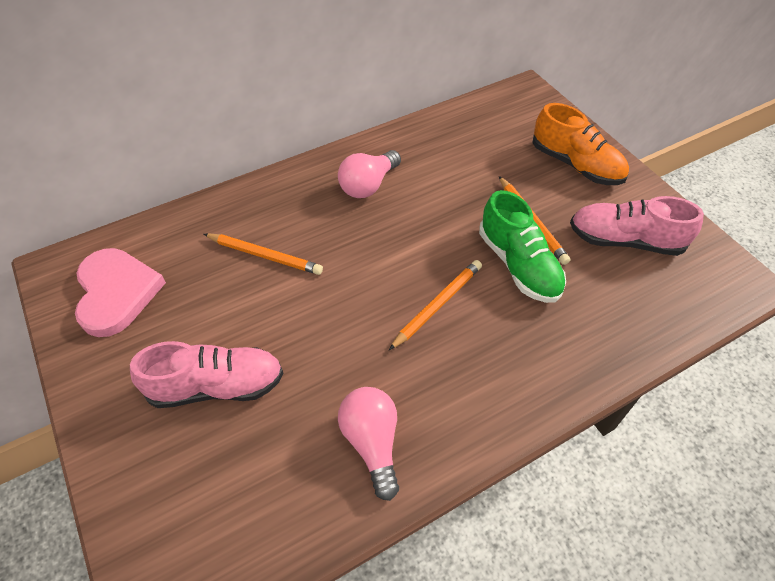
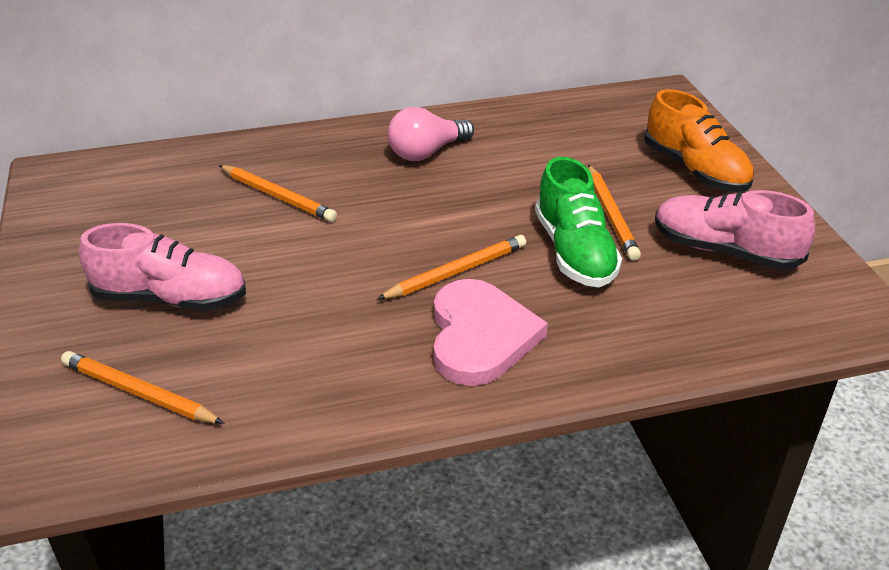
camera: 15 degrees right, 15 degrees down
pink heart [75,248,166,337] -> pink heart moved to [434,279,548,386]
pink light bulb [338,387,399,501] -> none
none -> orange pencil [61,351,224,424]

